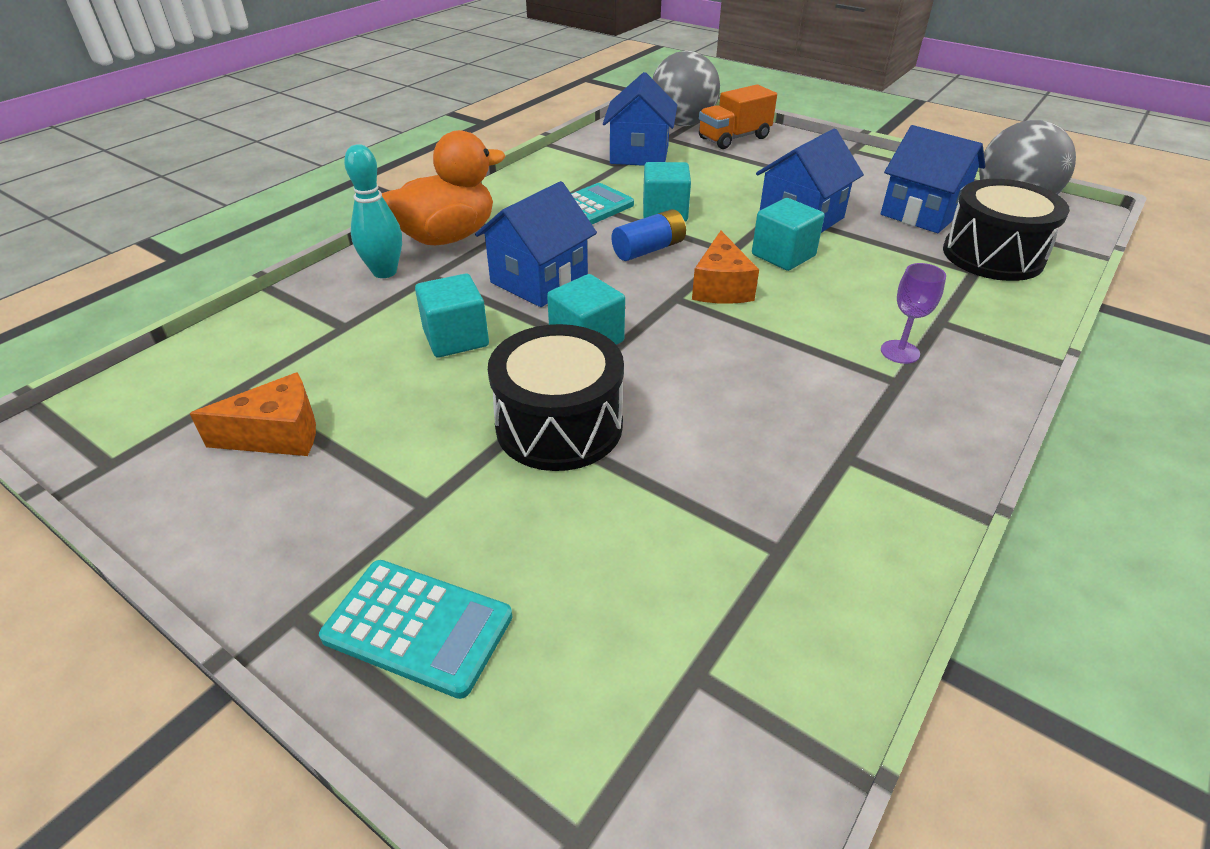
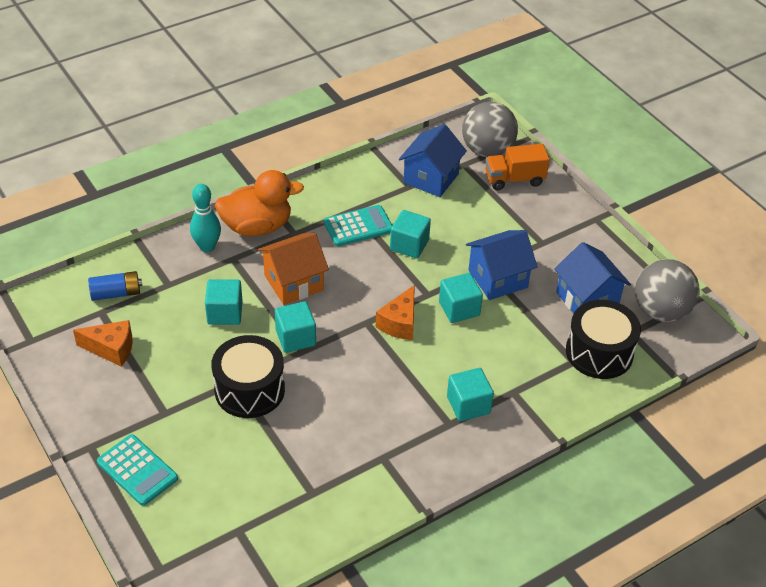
camera: 20 degrees right, 5 degrees up
blue house [475,181,597,307] -> orange house [258,233,329,305]
blue battery [612,209,686,261] -> blue battery moved to [88,271,142,301]
purple goblet [881,263,946,364] -> turquoise cube [447,368,494,421]

